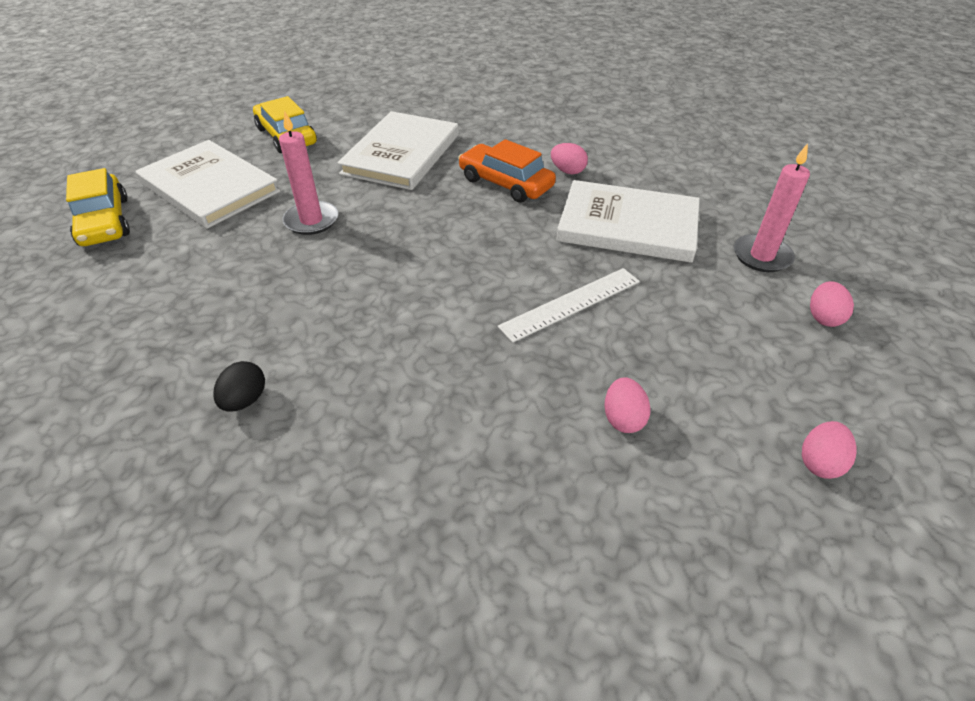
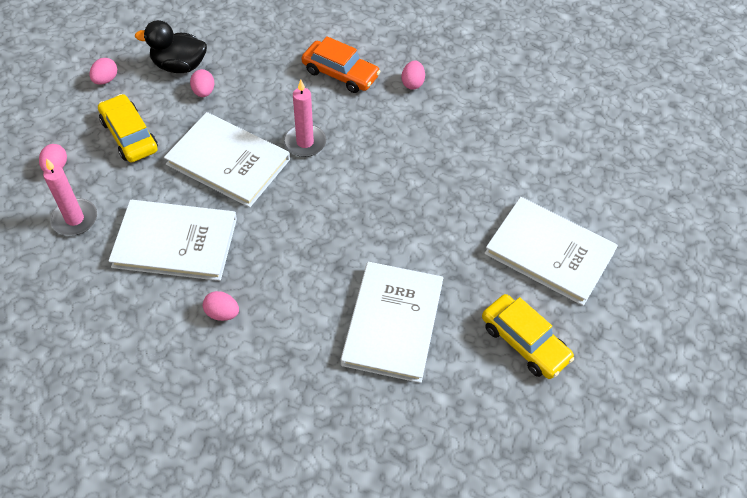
camera: 170 degrees right, 10 degrees up
yellow car [66,168,130,246] -> yellow car moved to [98,94,158,162]
black egg [213,361,265,411] -> pink egg [401,61,425,90]
pink candle [279,111,338,235] -> pink candle moved to [284,80,326,157]
orange car [458,139,556,203] -> orange car moved to [302,36,381,93]
white ruler [498,268,640,343] -> white book [164,112,290,208]
none -> black duck [135,20,207,73]

